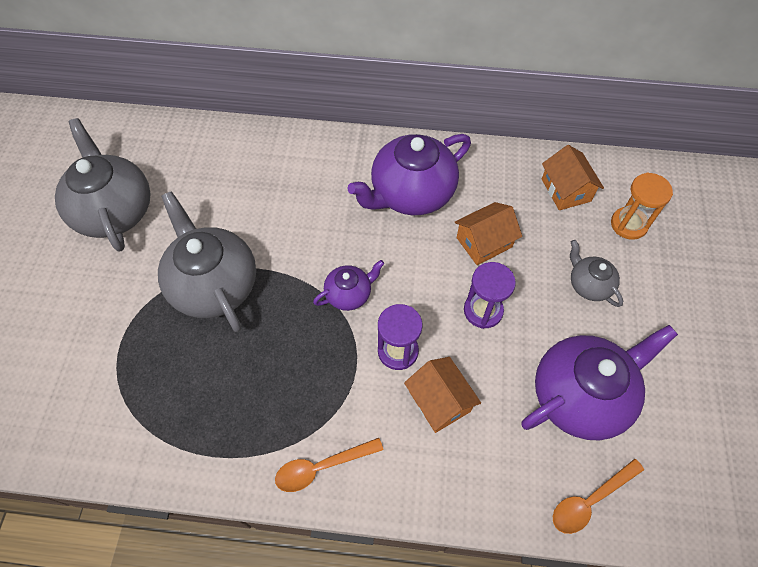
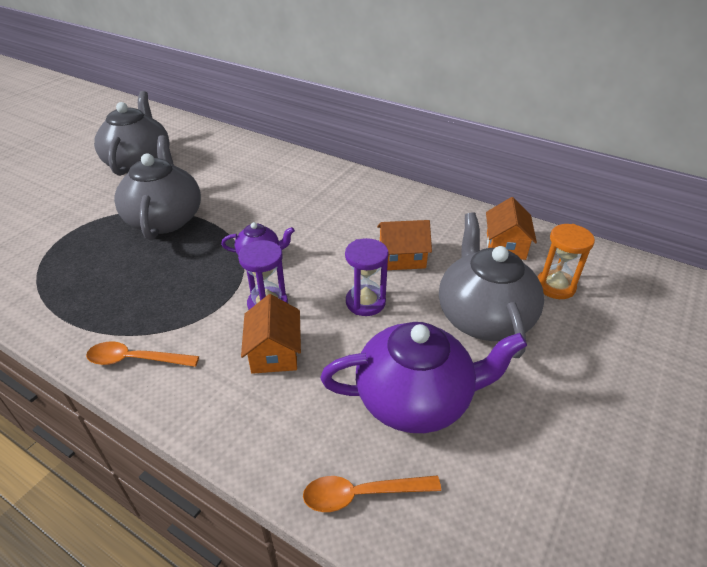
camera: 25 degrees right, 20 degrees down
purple teapot [347,134,471,215] -> none
grey teapot [570,240,623,307] -> grey teapot [439,212,544,358], size x1.99

